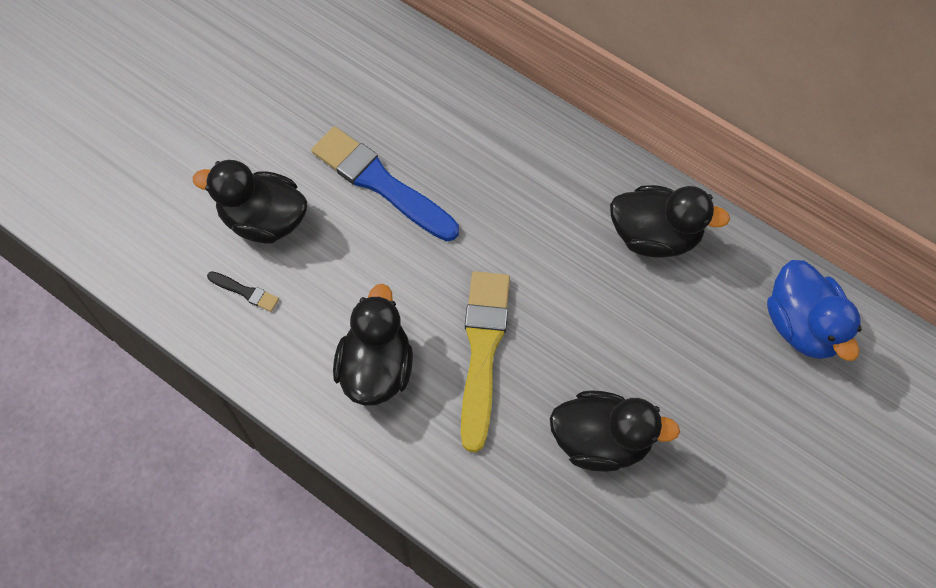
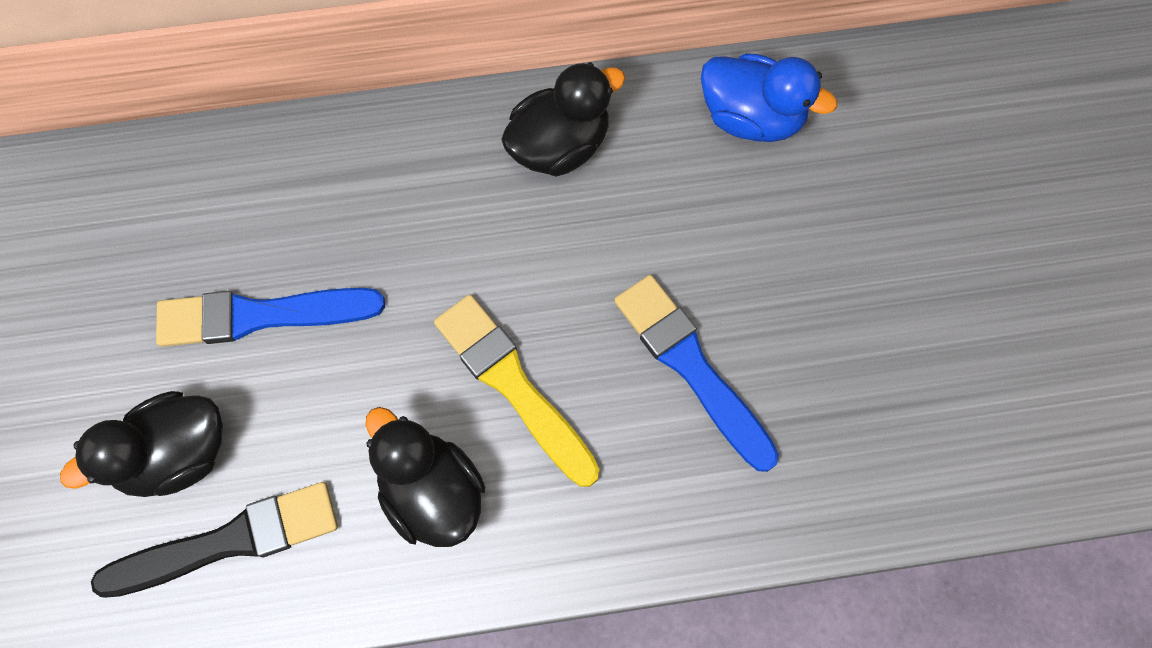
camera: 45 degrees left, 5 degrees up
black brush [207,271,279,312] -> black brush [91,482,338,598], size x2.35
black duck [549,390,680,472] -> blue brush [614,275,779,472]

